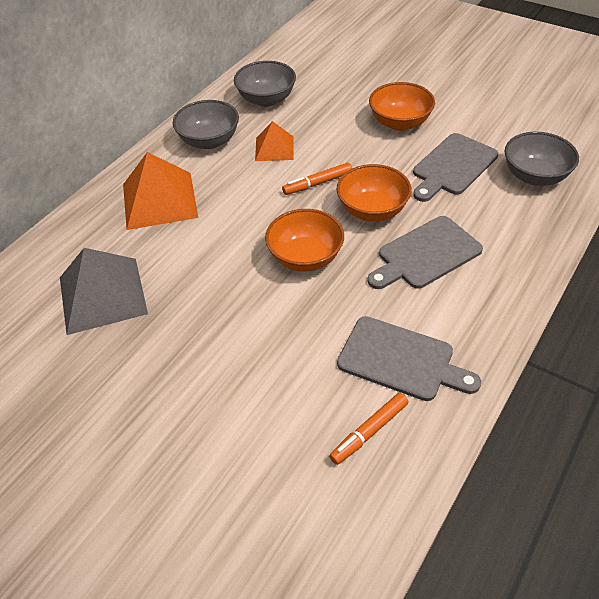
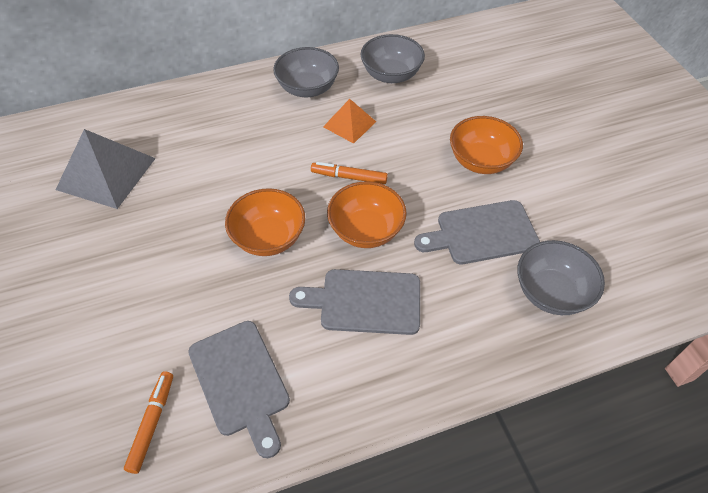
camera: 35 degrees right, 5 degrees up
orange pyramid [123,152,198,230] -> none
orange marker [329,393,409,465] -> orange marker turned 105 degrees clockwise [124,371,173,474]

